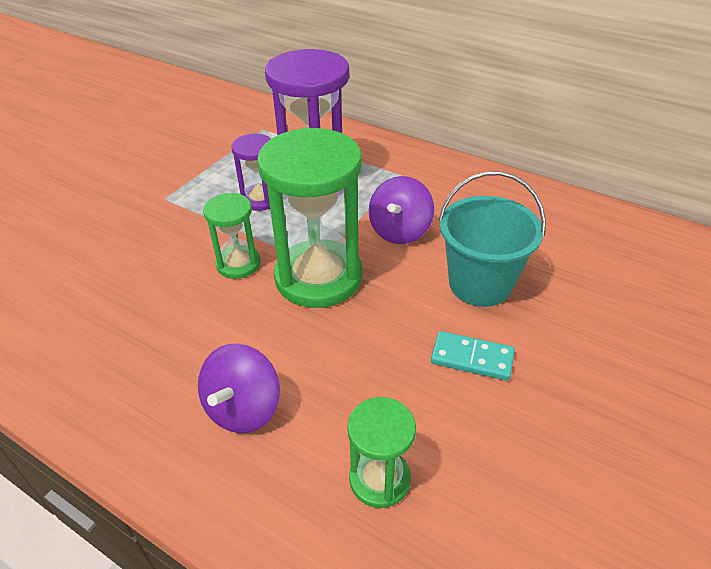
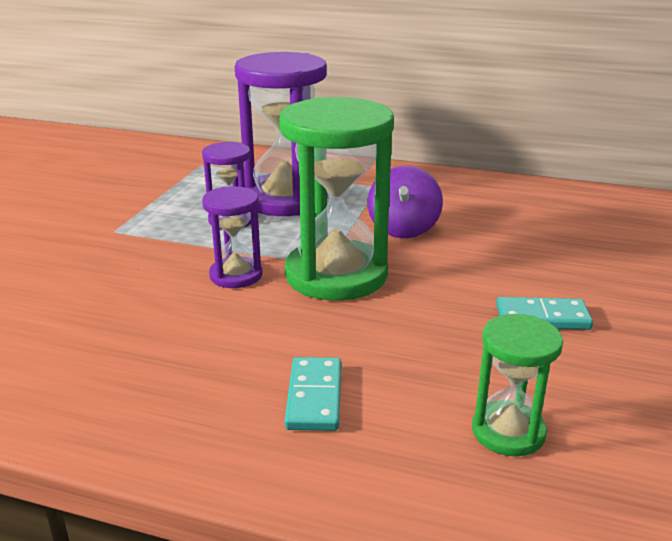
camera: 15 degrees left, 15 degrees down
purple spinning top [198,343,280,433] -> turquoise domino [285,357,341,431]
green hourglass [203,193,260,279] -> purple hourglass [202,186,263,288]
turquoise bucket [438,171,546,307] -> none

